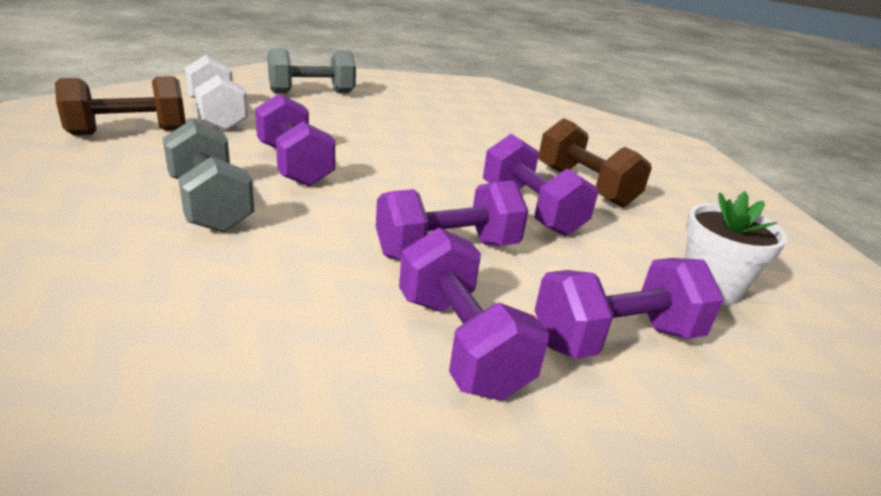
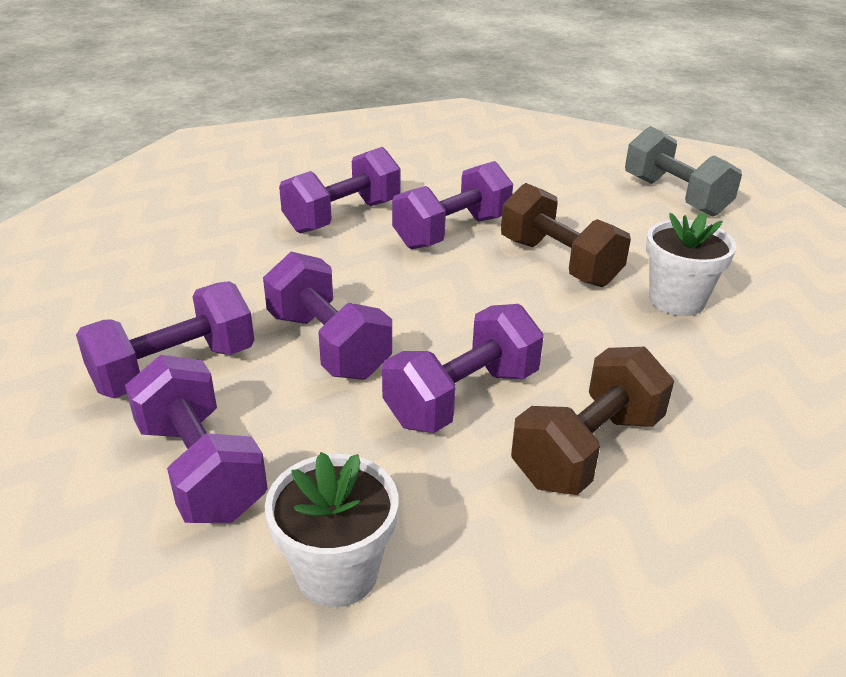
camera: 80 degrees right, 5 degrees up
brown dumbbell [55,76,186,135] -> brown dumbbell moved to [501,183,631,287]
grey dumbbell [163,120,255,233] -> purple dumbbell [279,147,401,233]
white dumbbell [185,55,248,131] -> none
none -> white flower pot [646,212,736,316]

